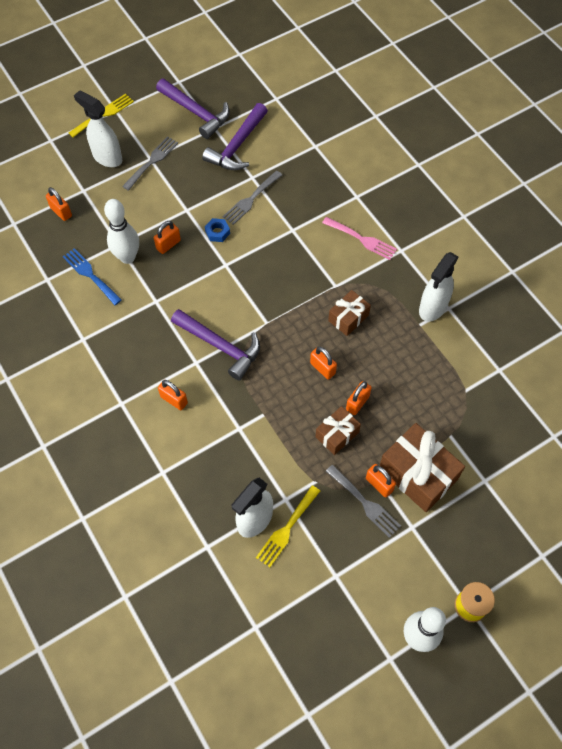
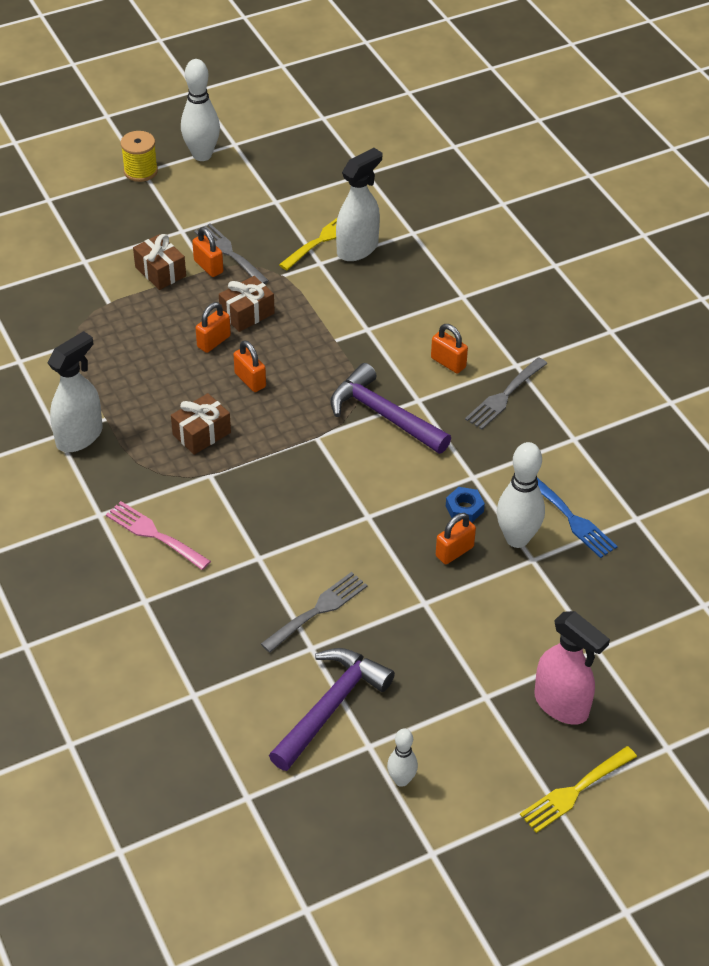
camera: 175 degrees left, 15 degrees down
orange padlock [46,187,72,221] -> none
white spray bottle [74,90,122,167] -> pink spray bottle [534,611,610,725]
grey fork [122,136,178,191] -> grey fork moved to [465,357,548,430]
purple hammer [156,79,230,139] -> white bowling pin [387,729,418,787]
blue nut [205,218,230,242] -> blue nut moved to [446,487,485,522]
brown gift [379,423,465,512] -> brown gift [133,234,186,290], size x0.57

